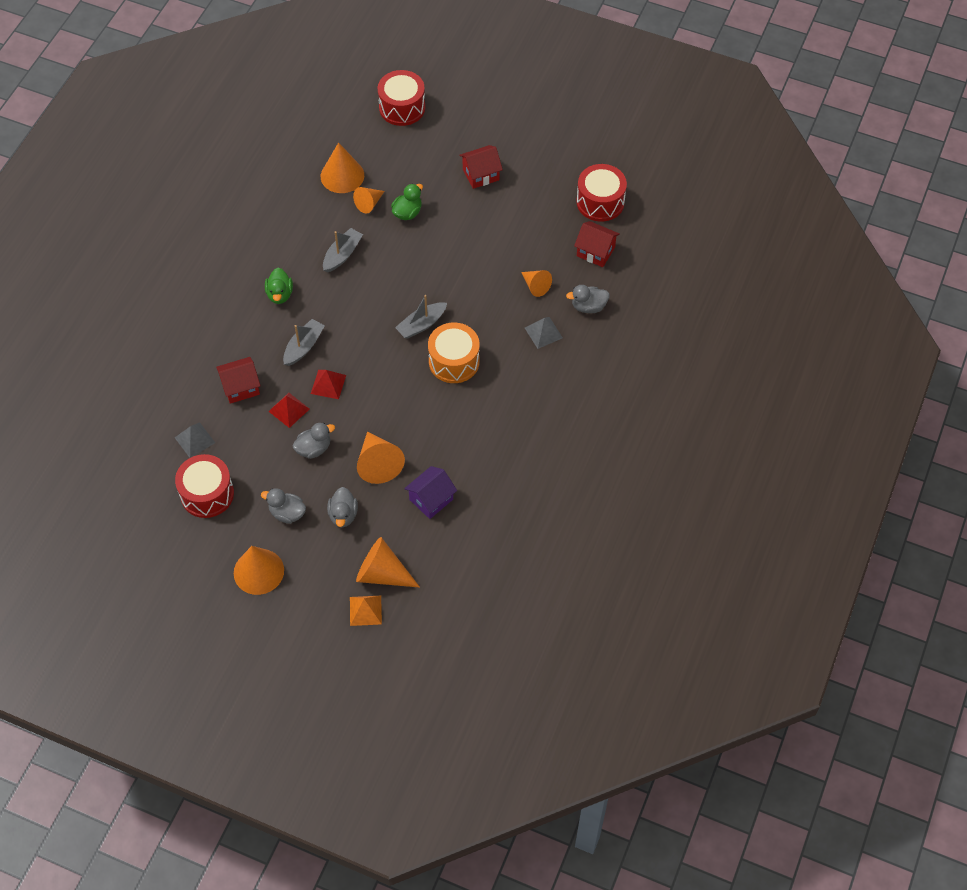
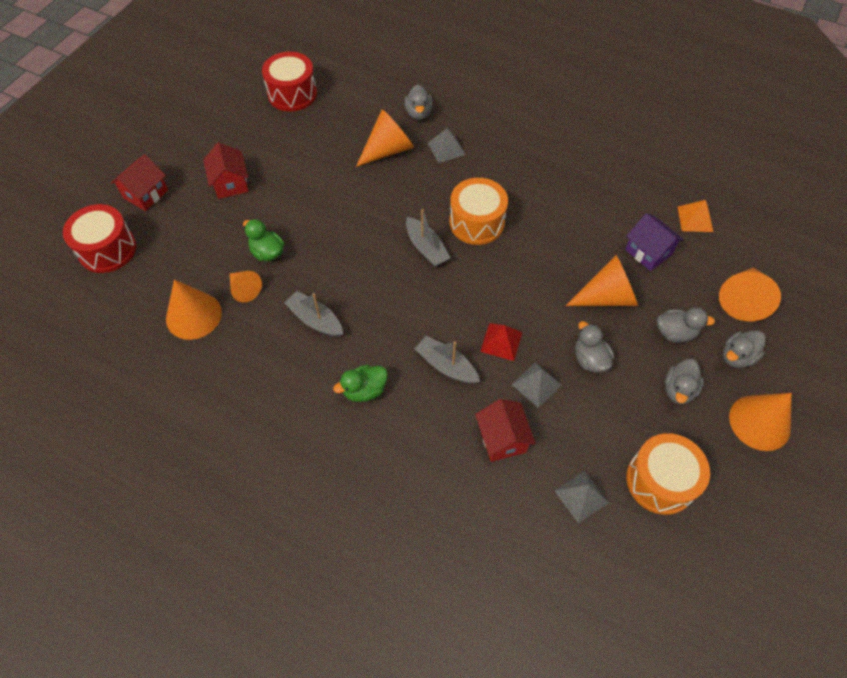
camera: 85 degrees left, 0 degrees up
red drum [175,454,234,518] -> orange drum [626,433,710,515]
green duck [265,268,293,304] -> green duck turned 150 degrees clockwise [333,365,388,402]
red pyramid [268,393,309,428] -> grey pyramid [512,363,562,408]
orange pyramid [350,596,382,626] -> orange pyramid moved to [678,200,713,232]
orange cone [521,270,552,297] -> orange cone [356,109,414,167], size x1.63
red house [574,221,620,267] -> red house moved to [111,154,168,211]
none -> grey duck [723,330,765,368]

